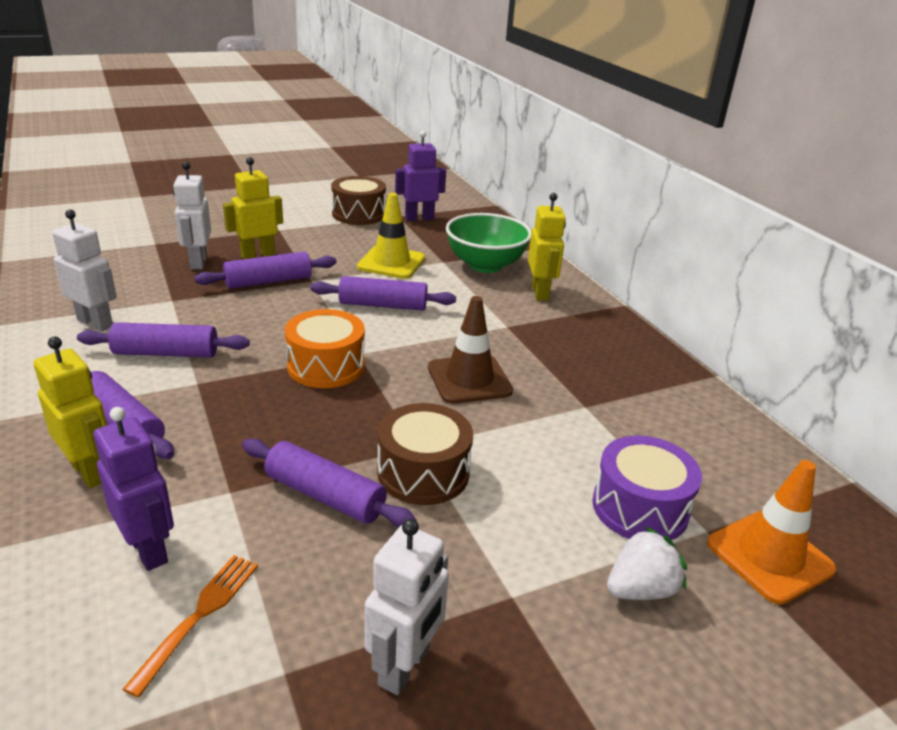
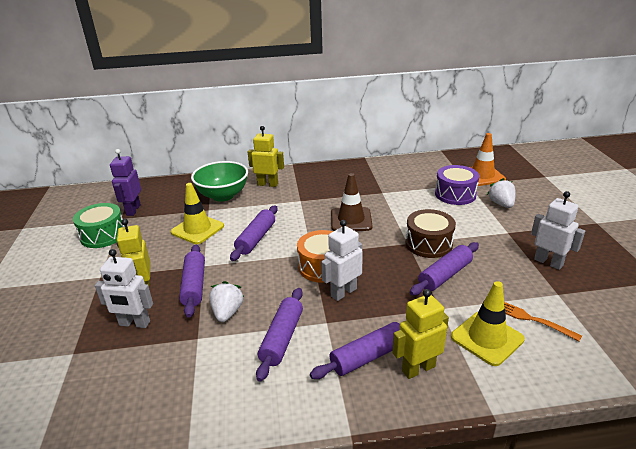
camera: 70 degrees left, 0 degrees up
white robot [52,210,117,331] -> white robot moved to [321,220,363,301]
purple robot [94,407,174,571] -> yellow traffic cone [451,281,525,366]
brown drum [331,176,386,225] -> green drum [73,203,125,248]
none -> white strawberry [209,281,244,322]

